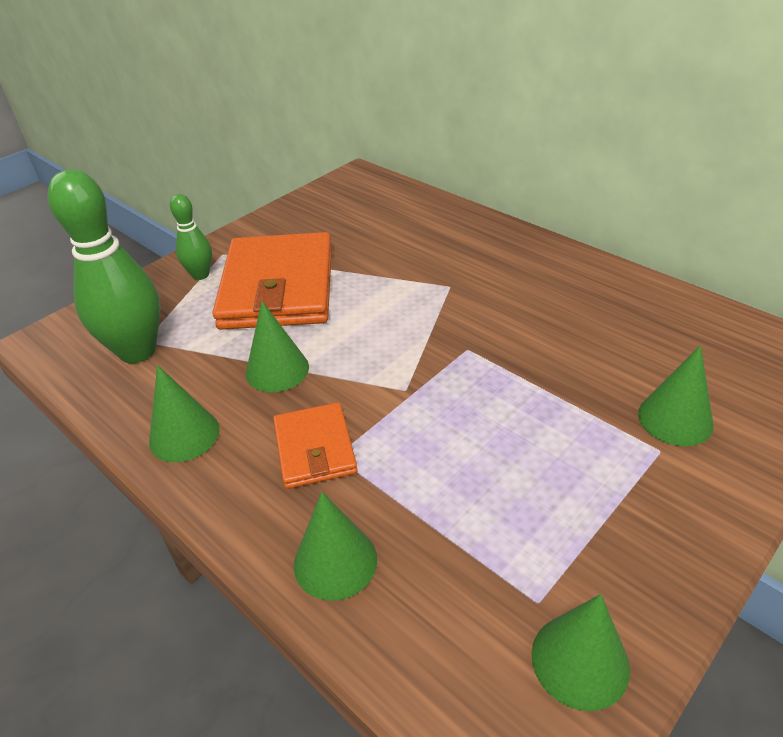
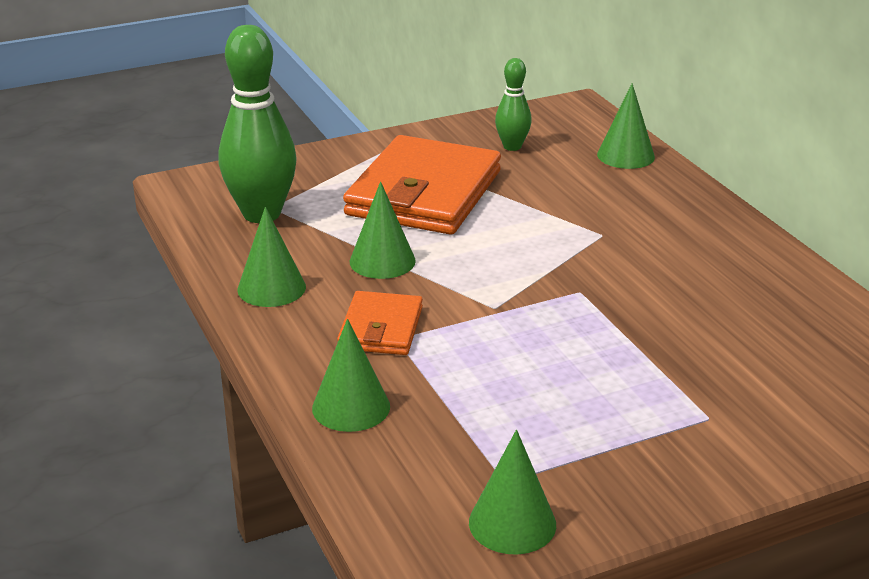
camera: 20 degrees right, 10 degrees down
green bowling pin [170,194,212,280] -> green bowling pin moved to [495,58,532,151]
green cone [638,345,714,446] -> green cone moved to [597,83,655,169]

